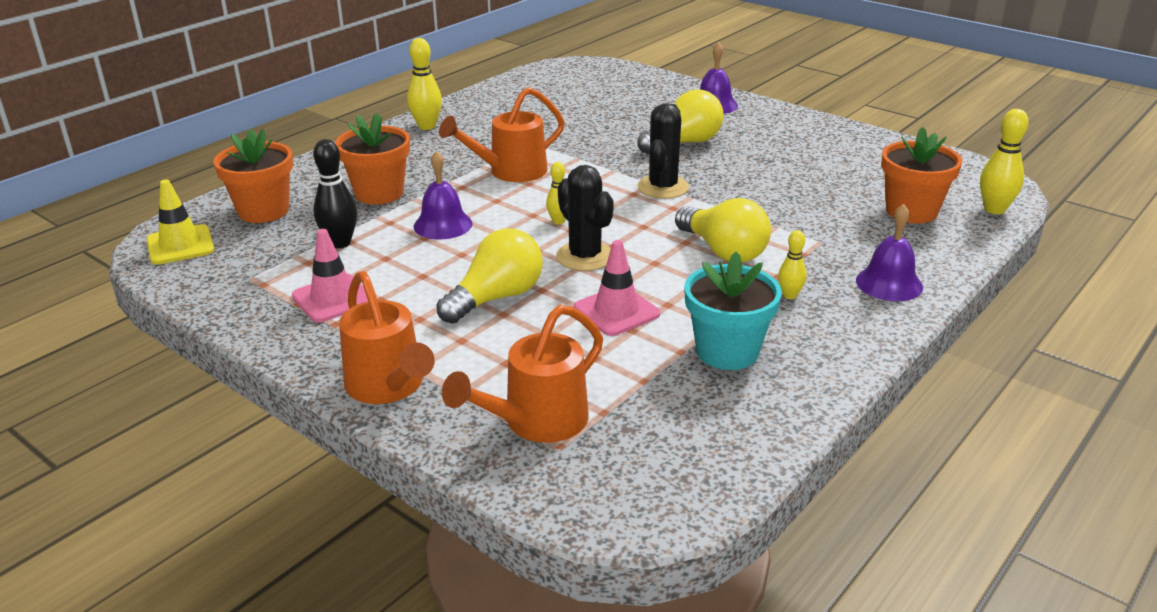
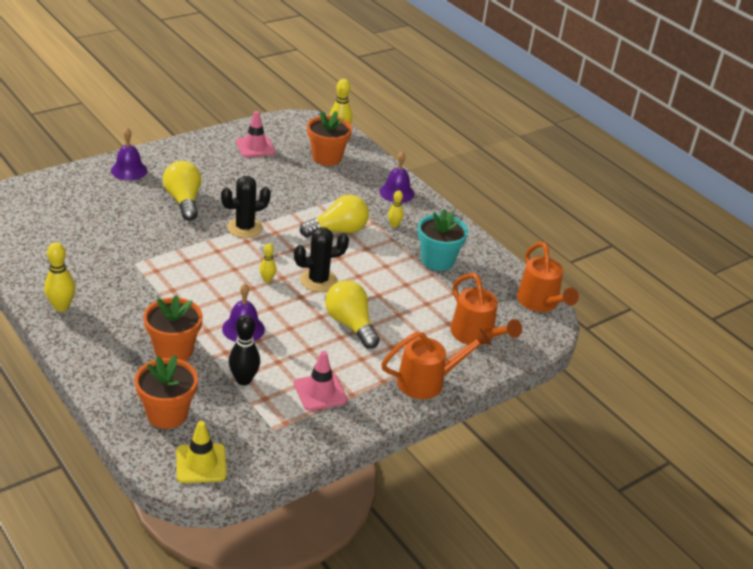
camera: 80 degrees left, 5 degrees up
orange watering can [439,87,565,182] -> orange watering can moved to [517,242,579,312]
pink traffic cone [574,240,660,336] -> pink traffic cone moved to [236,111,275,157]
black cactus [637,103,689,199] -> black cactus turned 60 degrees counterclockwise [221,176,271,238]

